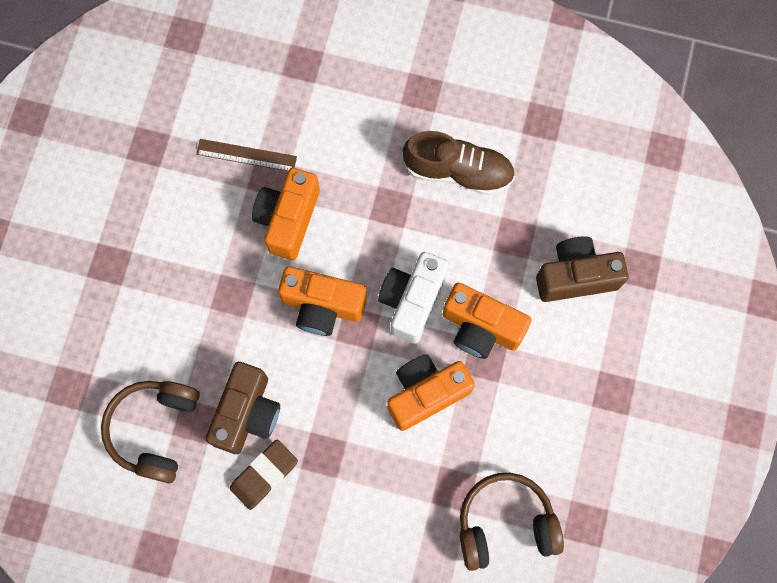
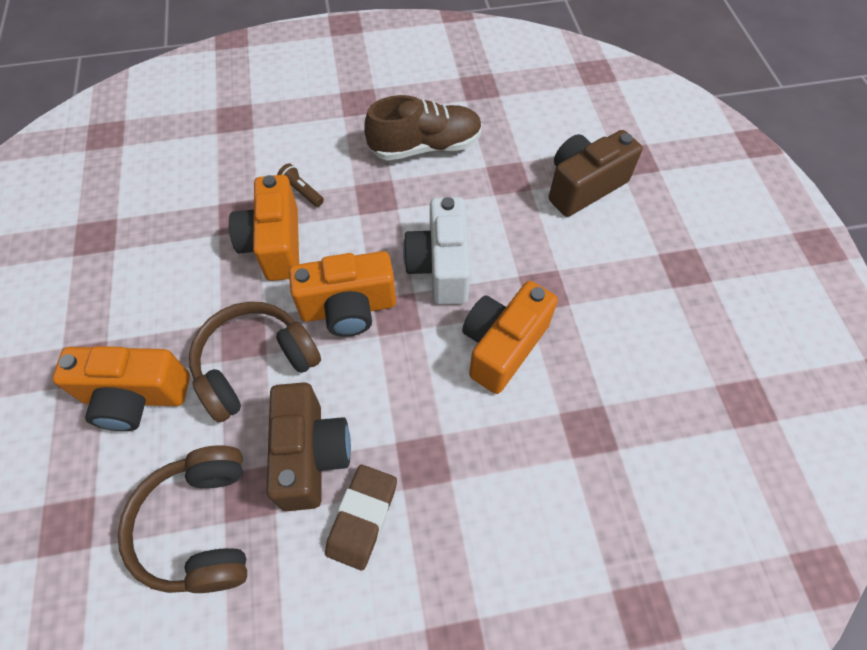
camera: 25 degrees left, 15 degrees down
brown ruler [196,139,297,171] -> none
orange camera [443,283,532,359] -> orange camera moved to [52,346,190,431]
brown headphones [460,473,564,571] -> brown headphones moved to [189,302,321,423]
none -> brown flashlight [277,164,324,207]

